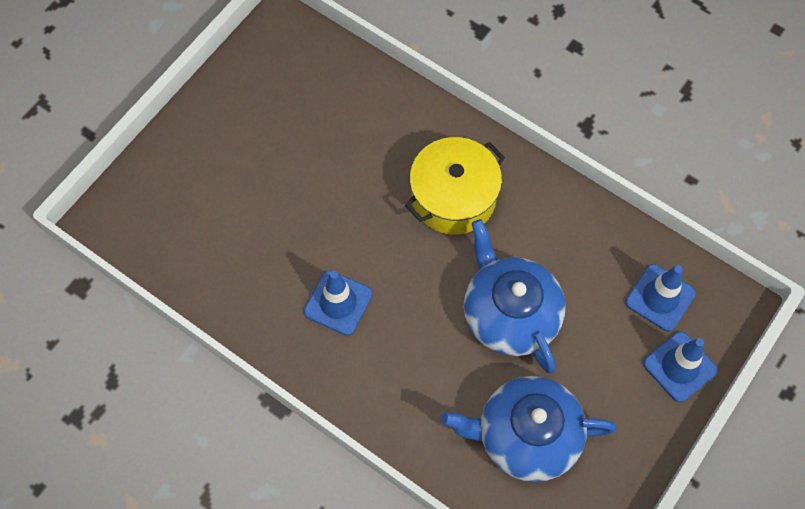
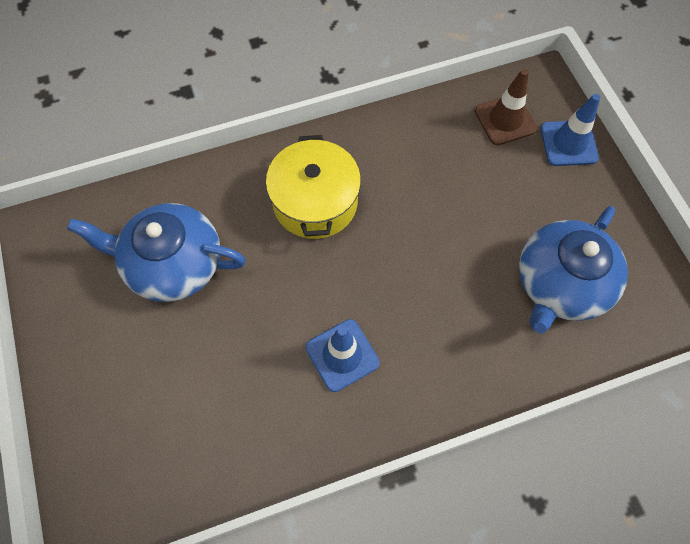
camera: 55 degrees left, 0 degrees up
blue teapot [464,219,566,373] -> blue teapot moved to [67,203,246,302]
blue traffic cone [626,264,696,331] -> brown traffic cone [475,69,537,145]

